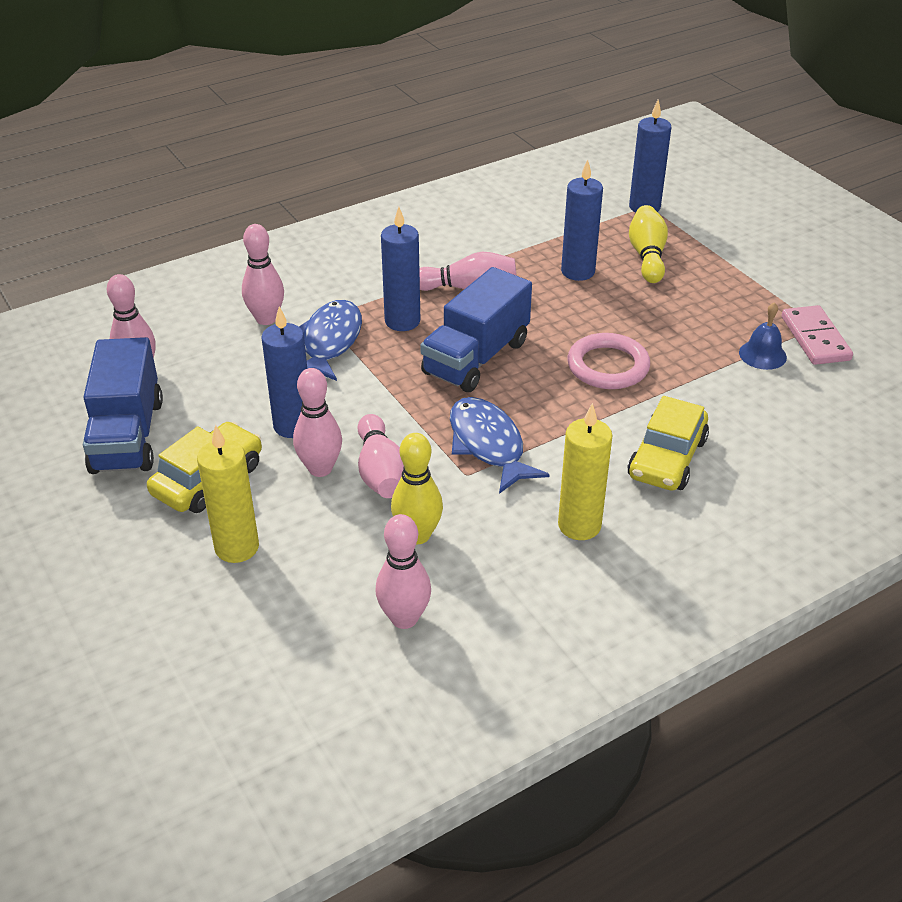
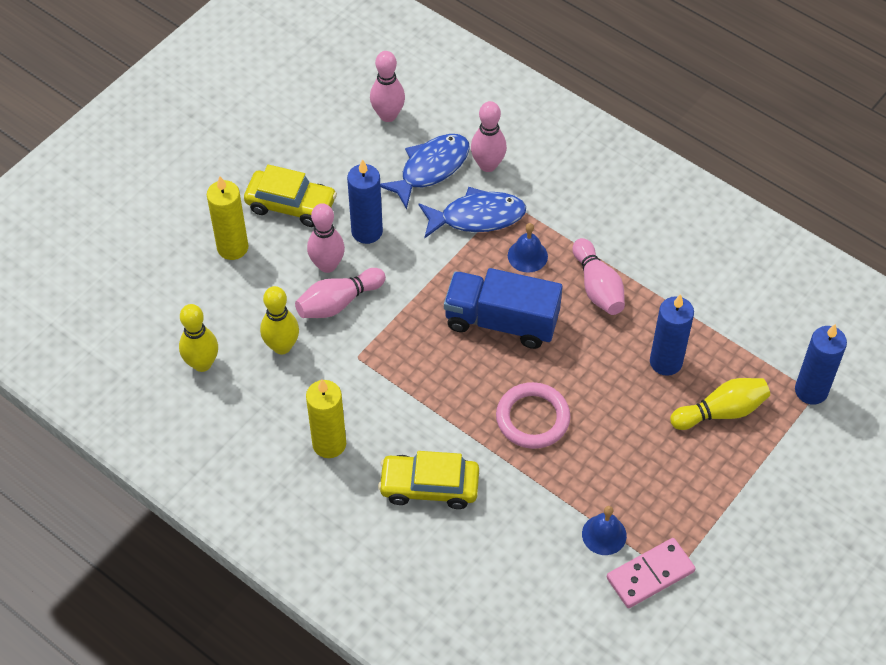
camera: 70 degrees right, 15 degrees up
blue truck [83,337,163,474] -> none
pink bowling pin [375,514,431,629] -> yellow bowling pin [179,304,218,372]
blue candle [381,207,420,331] -> blue bell [508,223,548,272]
blue fish [450,397,550,494] -> blue fish moved to [380,134,470,209]

